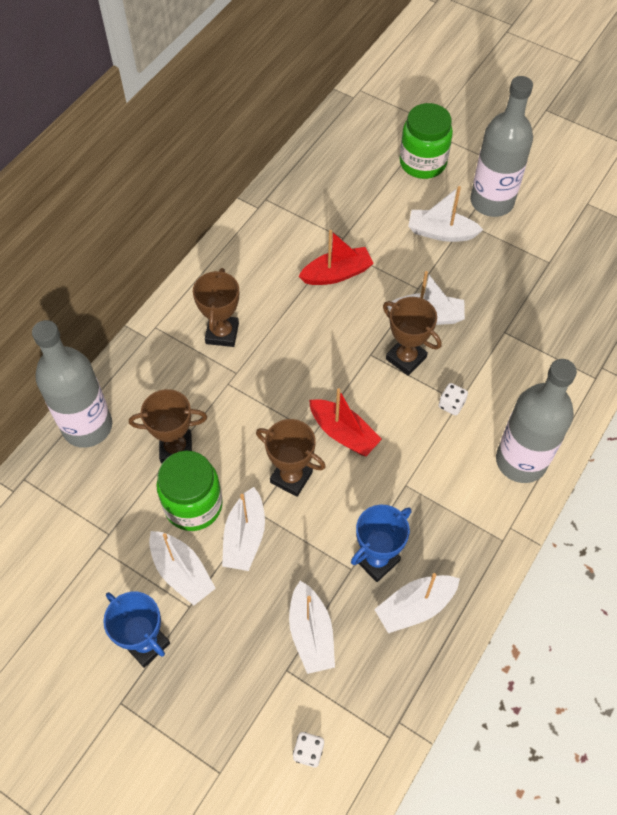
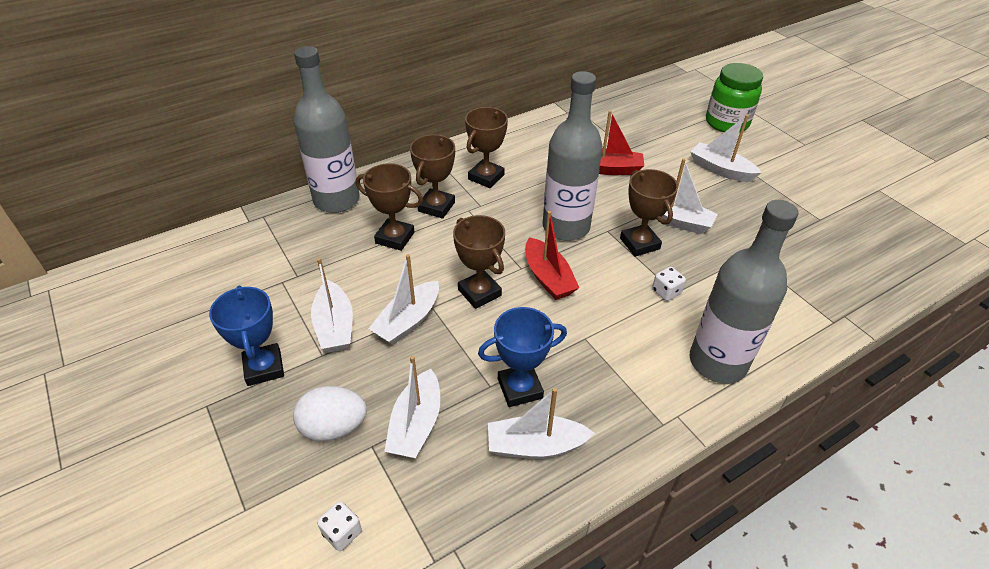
camera: 25 degrees right, 15 degrees down
green jar [156,451,223,531] -> none
grey bottle [470,76,533,217] -> grey bottle moved to [543,71,603,241]
none -> white egg [293,386,367,442]
none -> brown trophy [410,134,455,219]

